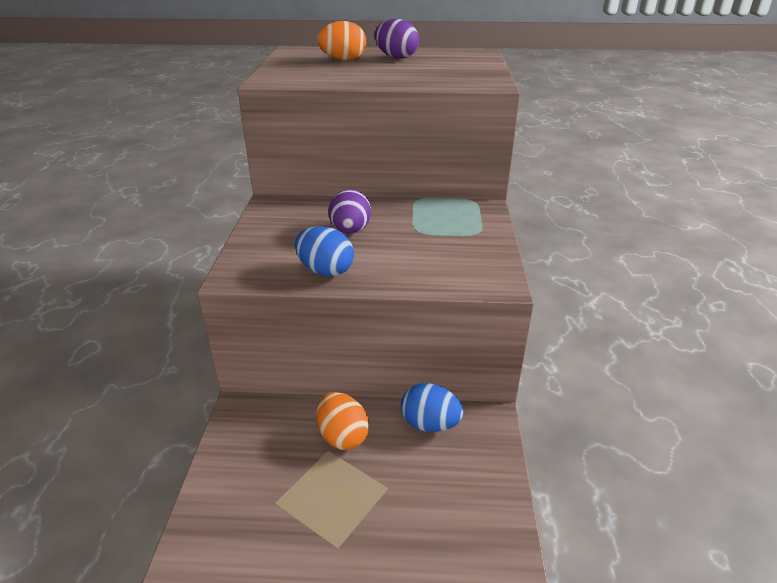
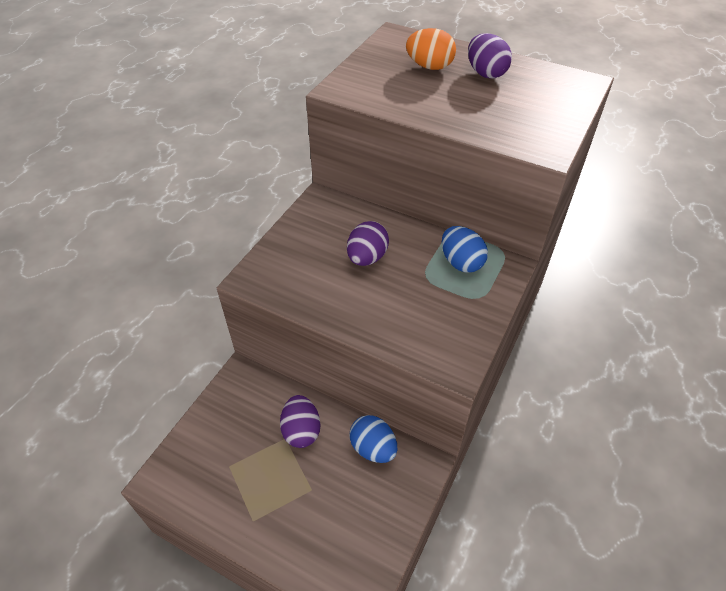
camera: 25 degrees right, 15 degrees up
blue egg [295,226,354,277] -> blue egg moved to [442,226,488,273]
orange egg [316,392,369,450] -> purple egg [280,395,321,448]

